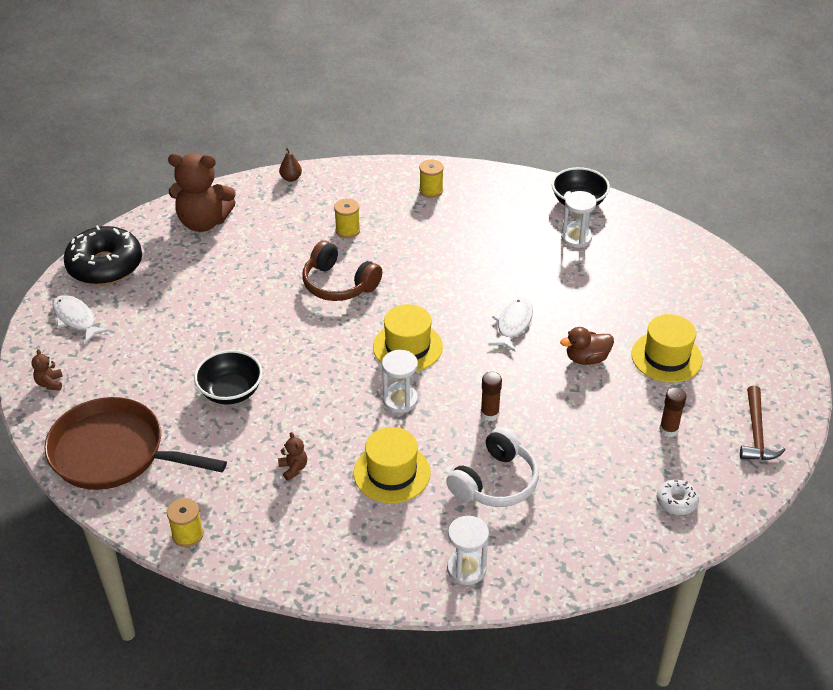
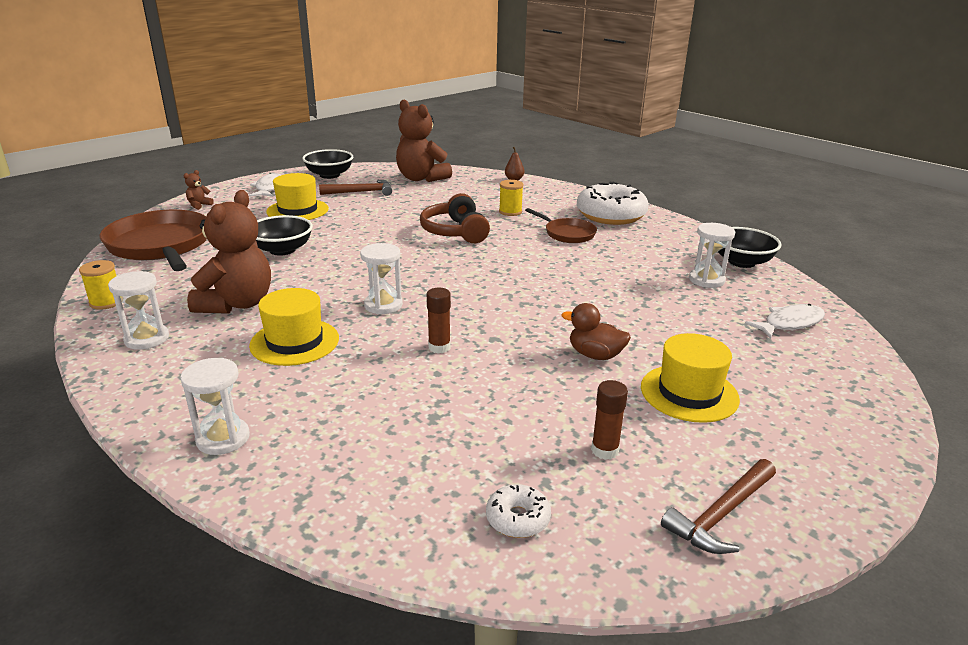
camera: 40 degrees right, 15 degrees down
black donut [63,225,142,285] -> black bowl [302,149,353,179]
brown teddy bear [278,432,307,481] -> brown teddy bear [187,190,271,314], size x2.48
yellow hat [373,304,443,371] -> yellow hat moved to [266,173,329,220]
yellow spool [419,159,444,198] -> white donut [577,181,649,225]
white headphones [446,427,539,507] -> none
white fish [488,297,533,352] -> white fish moved to [745,304,825,339]
none -> white hourglass [108,271,169,350]
none -> brown hammer [319,180,392,196]
none -> brown pan [525,208,597,243]

